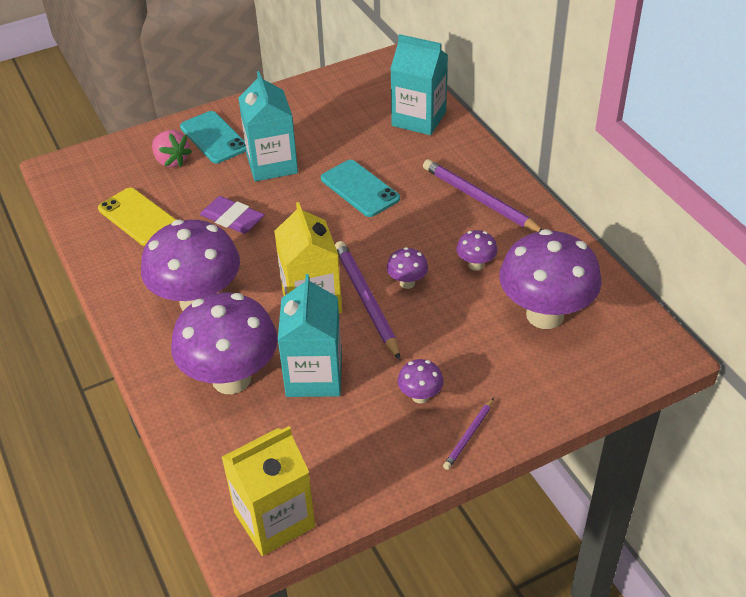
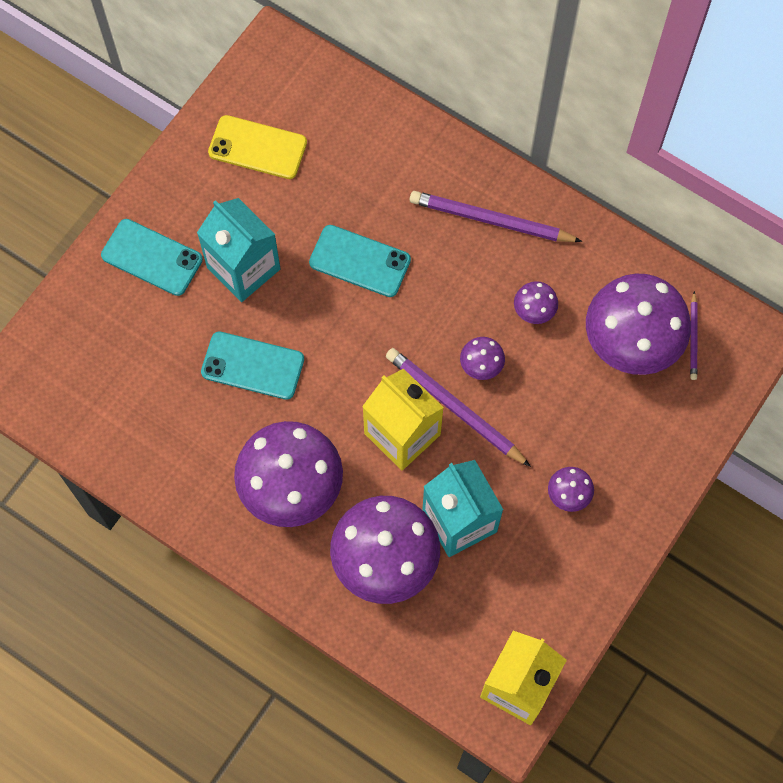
camera: 30 degrees left, 25 degrees up
yellow phone [98,188,176,246] -> yellow phone moved to [208,115,307,179]
pink strawberry [152,130,192,167] -> none
purple eraser [200,196,264,234] -> turquoise phone [201,331,304,400]
turquoise carton [390,34,448,135] -> none
purple pencil [443,398,494,470] -> purple pencil moved to [690,291,698,380]

